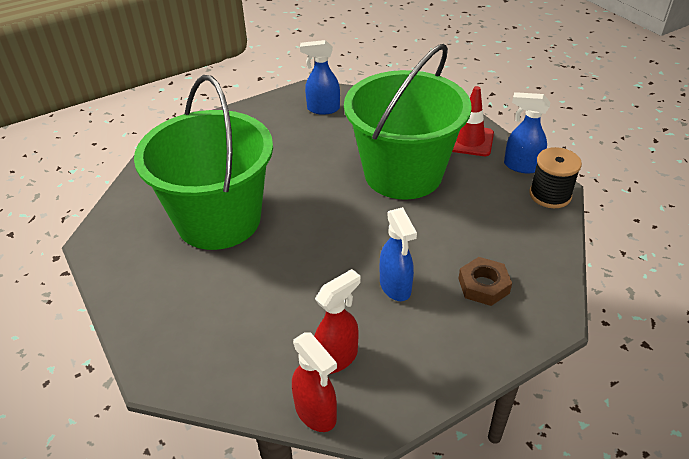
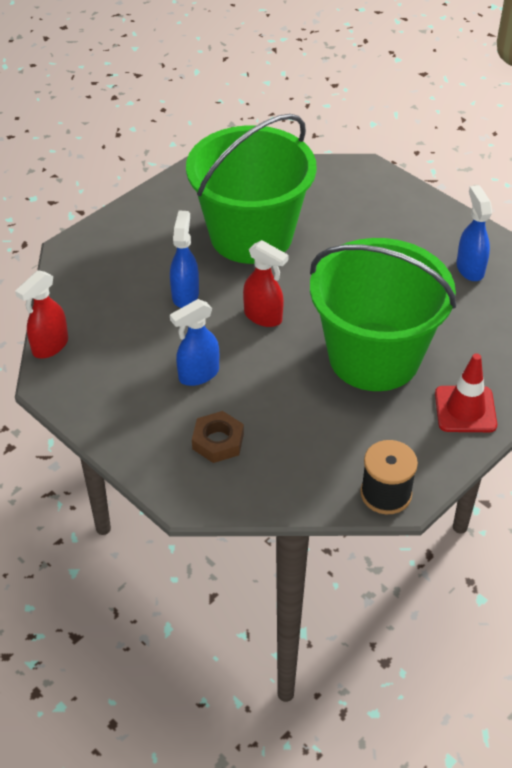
camera: 75 degrees right, 5 degrees up
red spray bottle [314,269,360,374] -> red spray bottle moved to [243,240,289,327]
blue spray bottle [504,92,551,173] -> blue spray bottle moved to [170,210,199,308]

